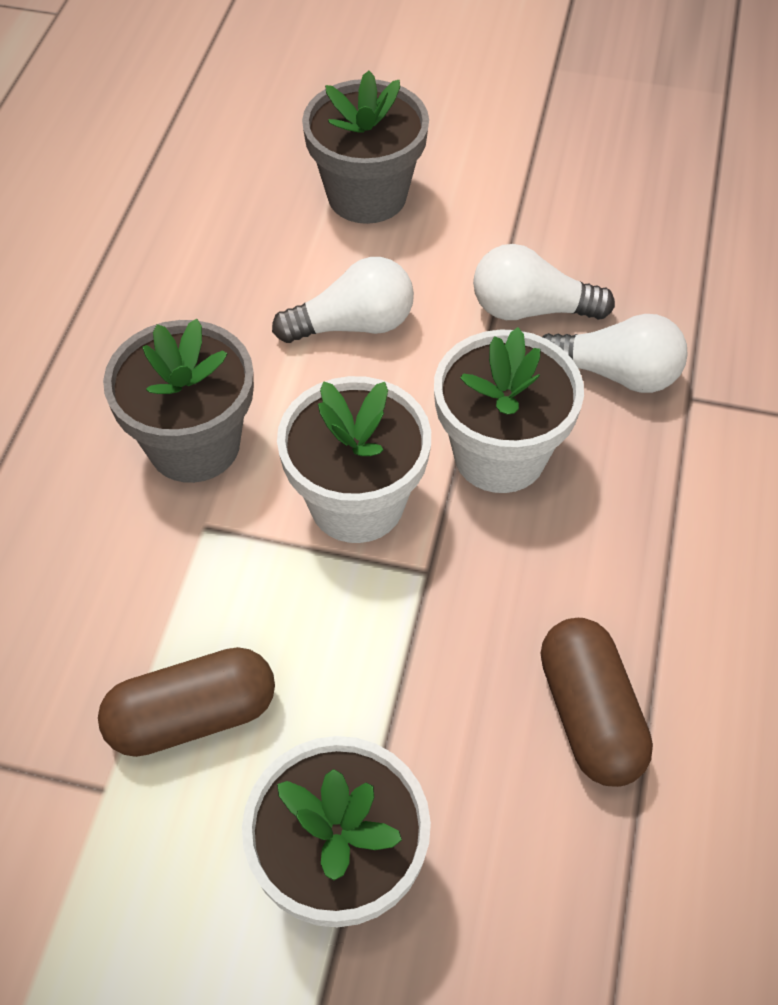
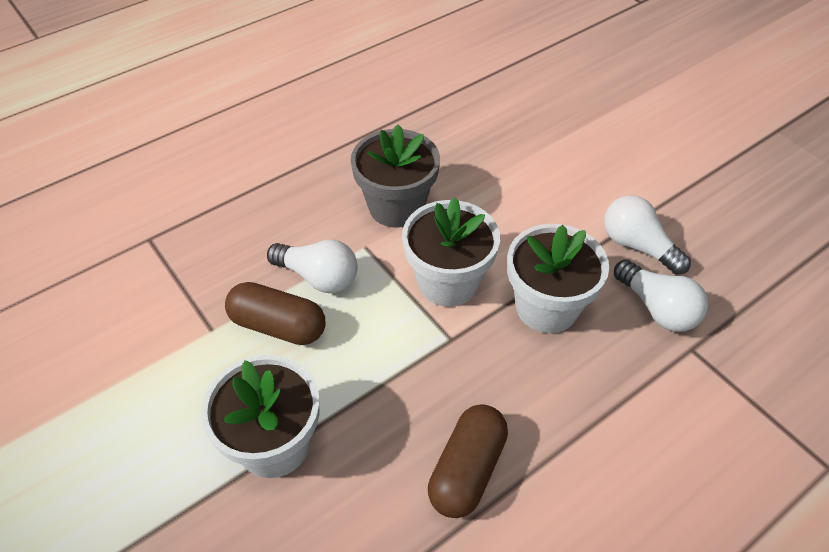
camera: 40 degrees right, 5 degrees down
white light bulb [272,257,414,343] -> white light bulb moved to [267,240,357,293]
grey flower pot [302,70,429,224] -> none

